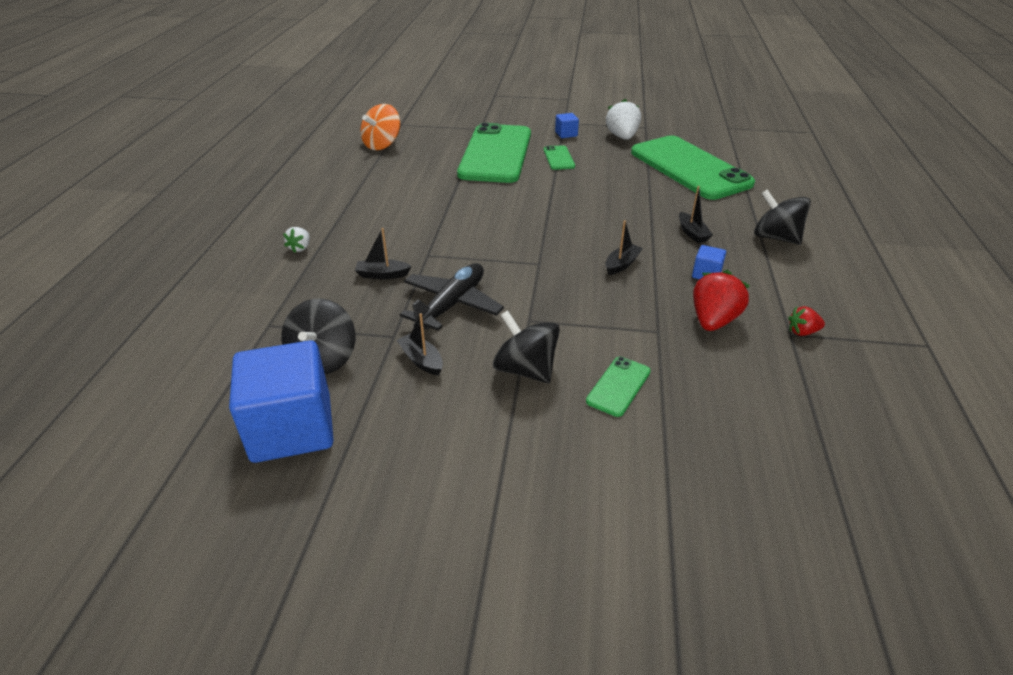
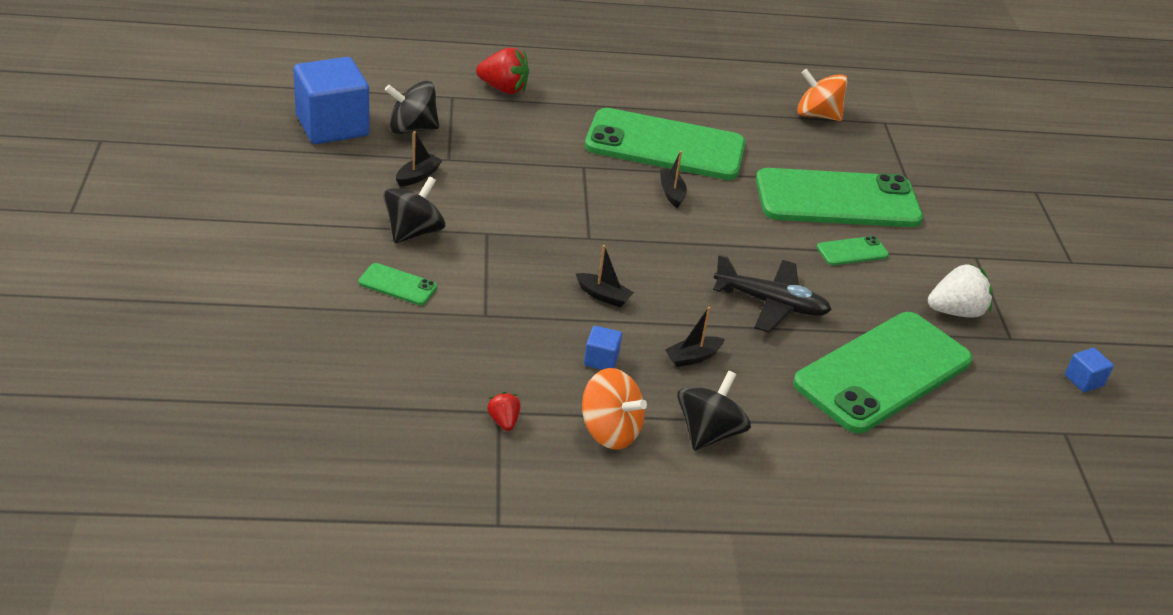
camera: 75 degrees right, 0 degrees up
white strawberry [283,227,310,253] -> none
black boat [355,228,412,279] -> black boat moved to [660,151,687,208]
black plane [400,263,504,331] -> black plane moved to [713,254,832,333]
blue cube [555,113,579,138] -> blue cube moved to [1065,348,1114,393]
red strawberry [693,270,750,331] -> red strawberry moved to [476,48,529,94]
none -> orange spinning top [582,368,647,450]
none -> green phone [585,108,745,180]

